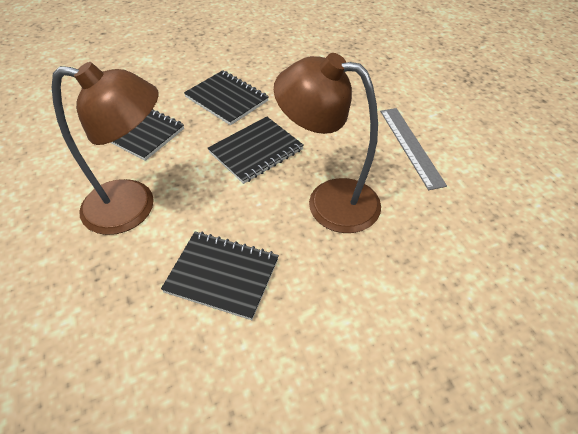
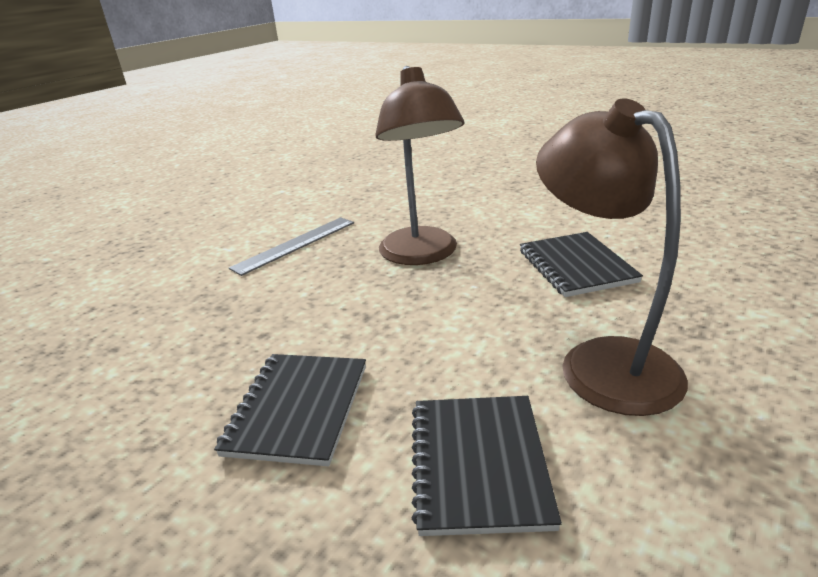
camera: 120 degrees left, 20 degrees down
black notebook [208,117,304,184] -> none

